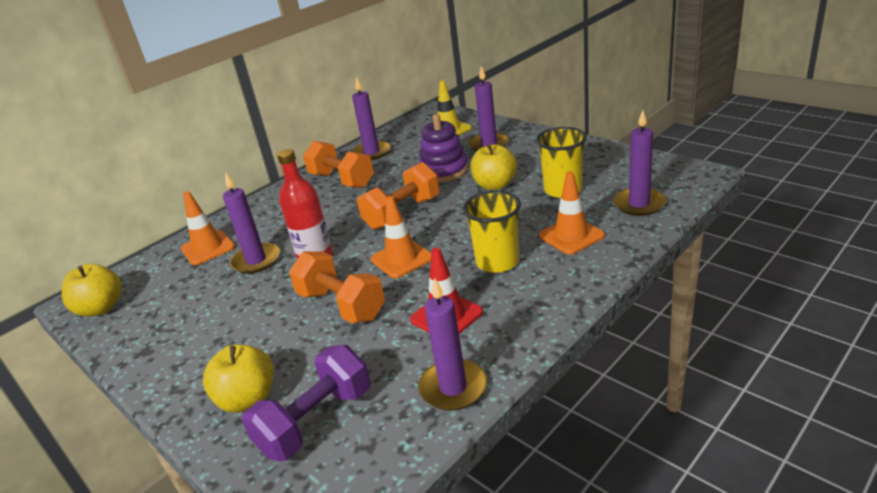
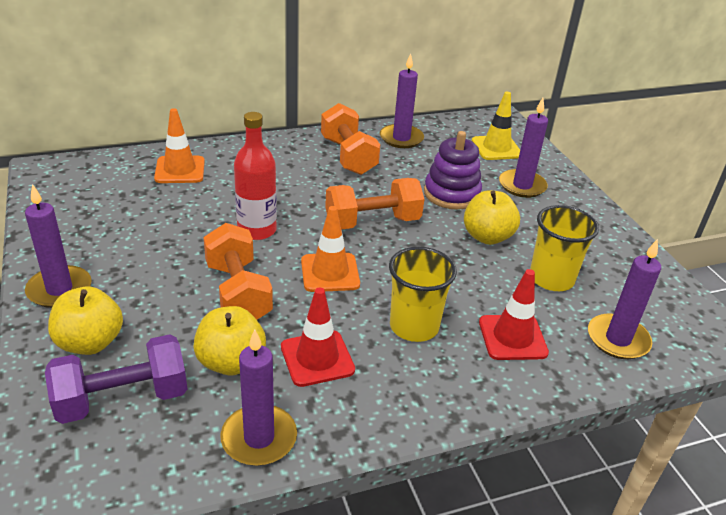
camera: 20 degrees right, 5 degrees up
yellow apple [62,263,122,317] -> yellow apple moved to [193,306,266,375]
purple candle [223,172,280,274] -> purple candle moved to [25,184,92,308]
orange traffic cone [539,171,605,255] -> red traffic cone [479,269,549,360]

